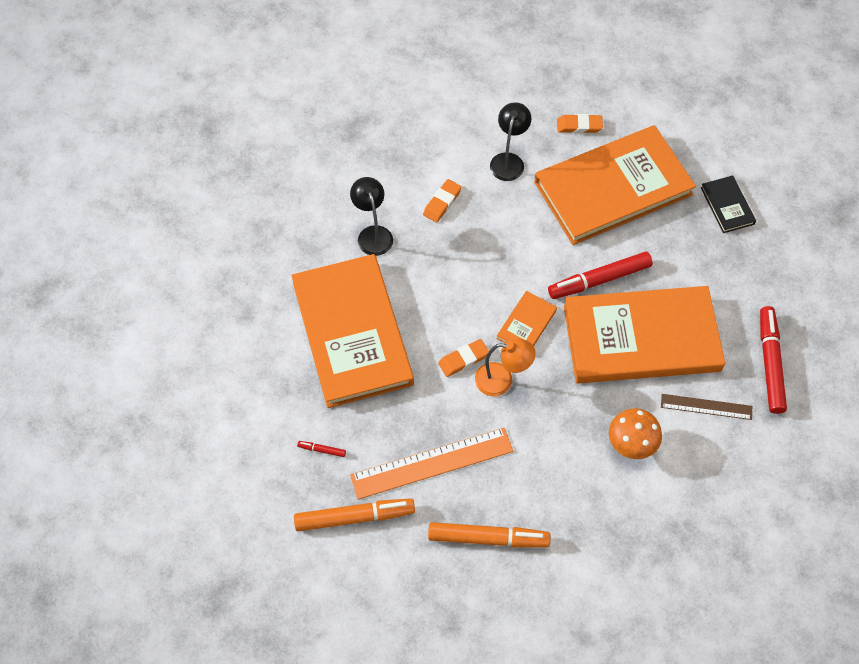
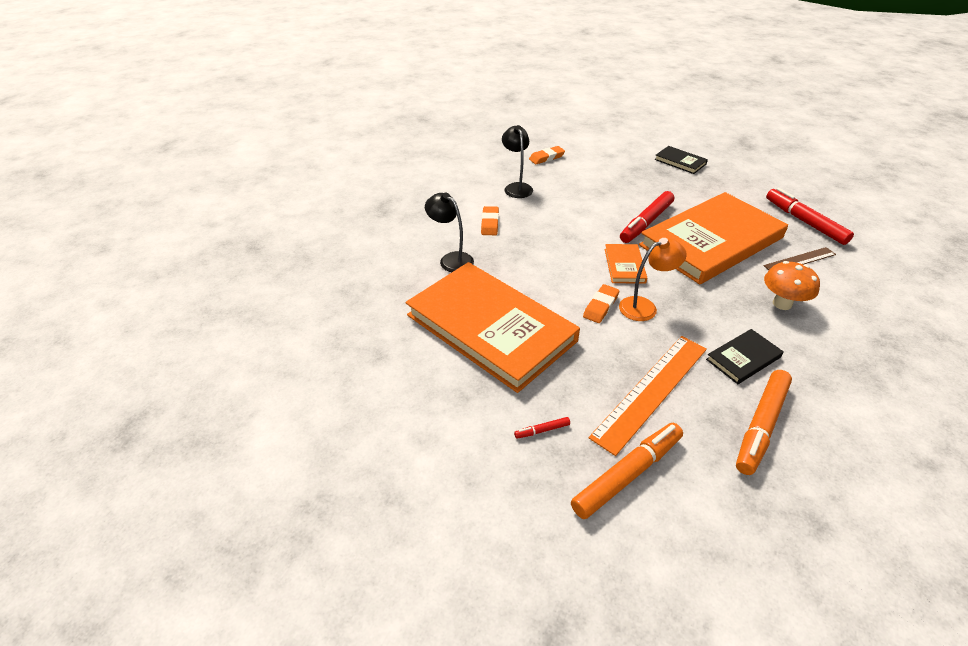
camera: 30 degrees left, 20 degrees down
orange marker [428,522,551,548] -> orange marker turned 150 degrees clockwise [736,370,792,475]
orange book [534,125,696,245] -> none
none -> black book [706,329,784,384]

